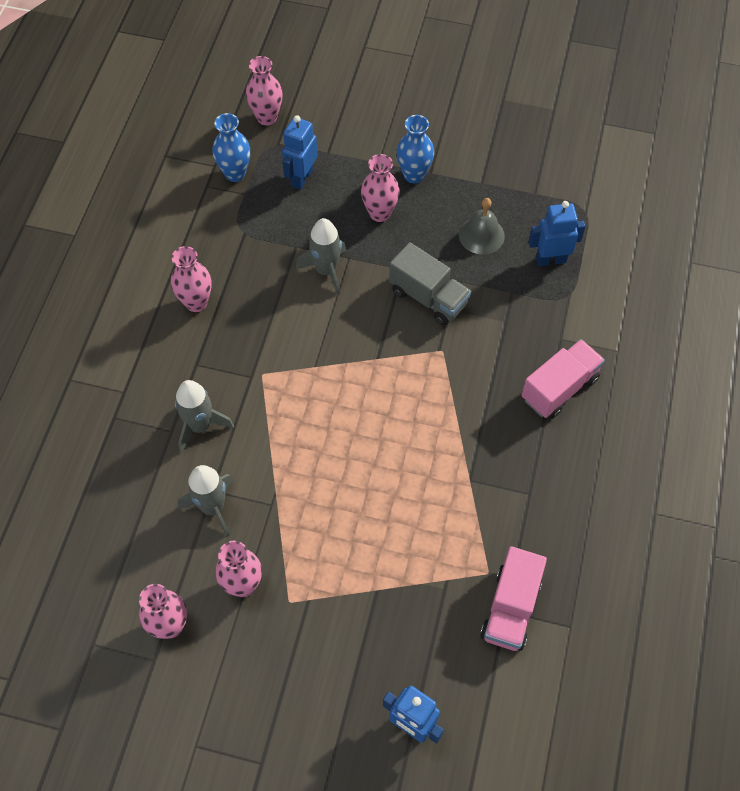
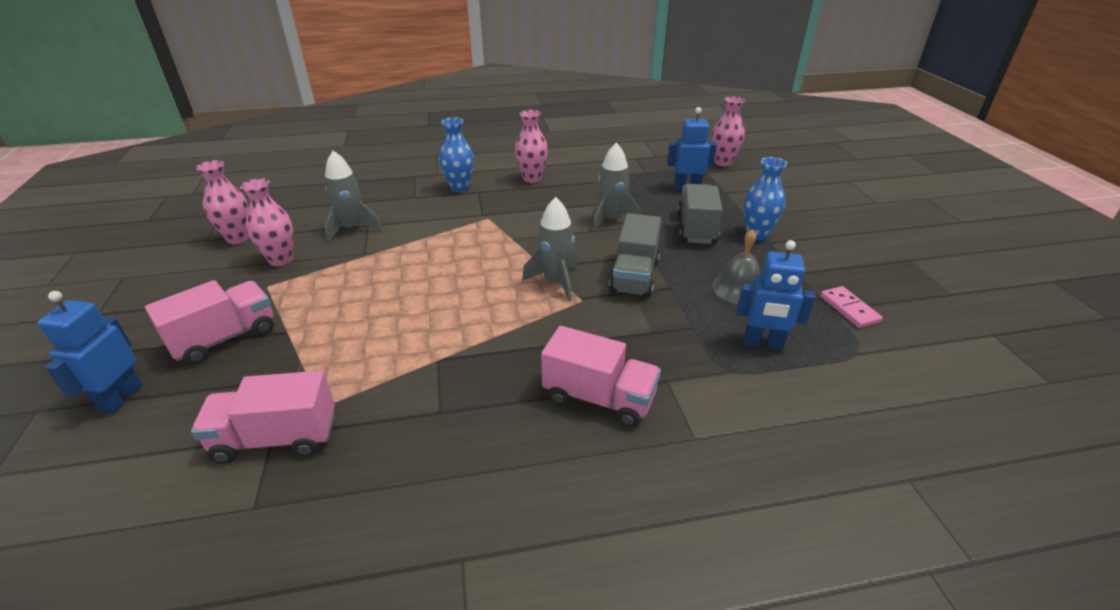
camera: 65 degrees right, 25 degrees down
grey rocket [175,380,234,453] -> grey rocket moved to [522,197,577,302]
blue vase [213,113,250,182] -> blue vase moved to [439,117,474,192]
pink vase [361,154,400,222] -> grey truck [677,184,723,244]
blue robot [529,201,585,266] -> blue robot turned 135 degrees clockwise [737,240,816,350]
none -> pink truck [145,280,274,364]
none -> pink domino [820,286,883,328]

